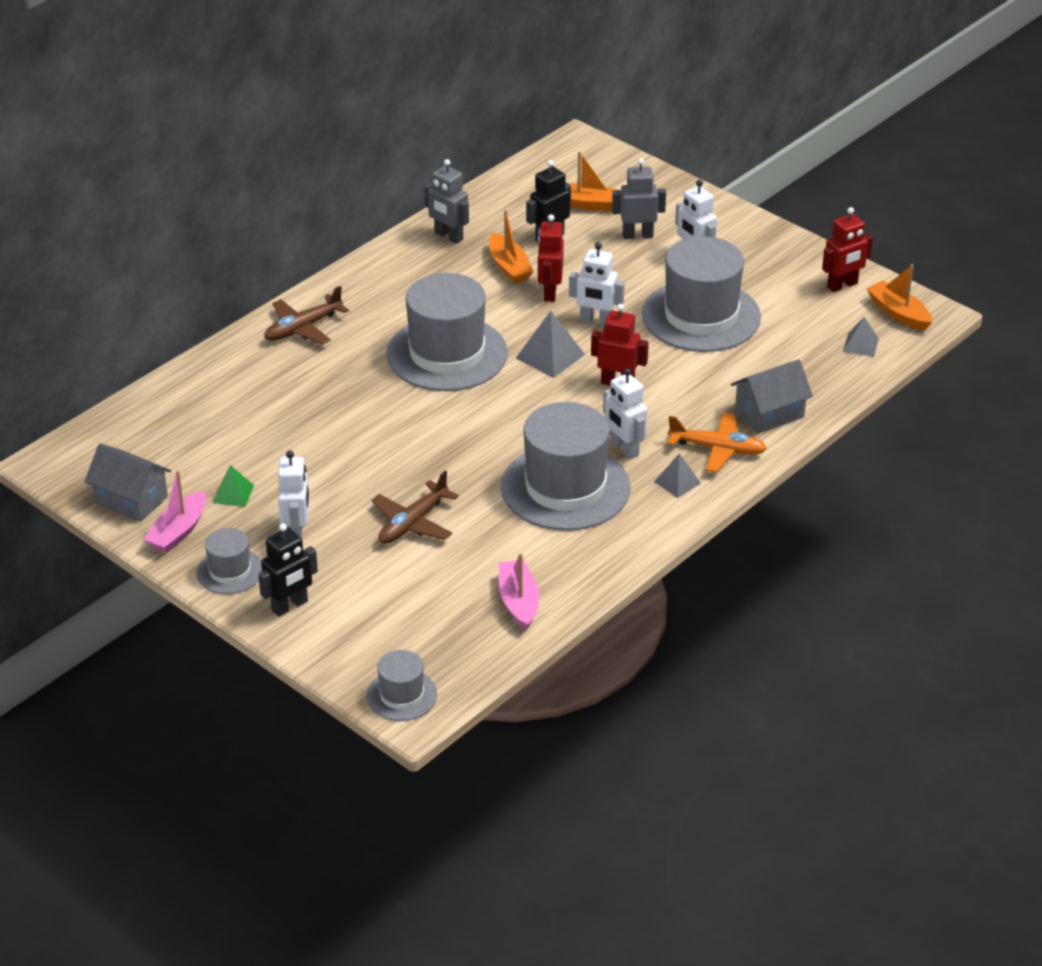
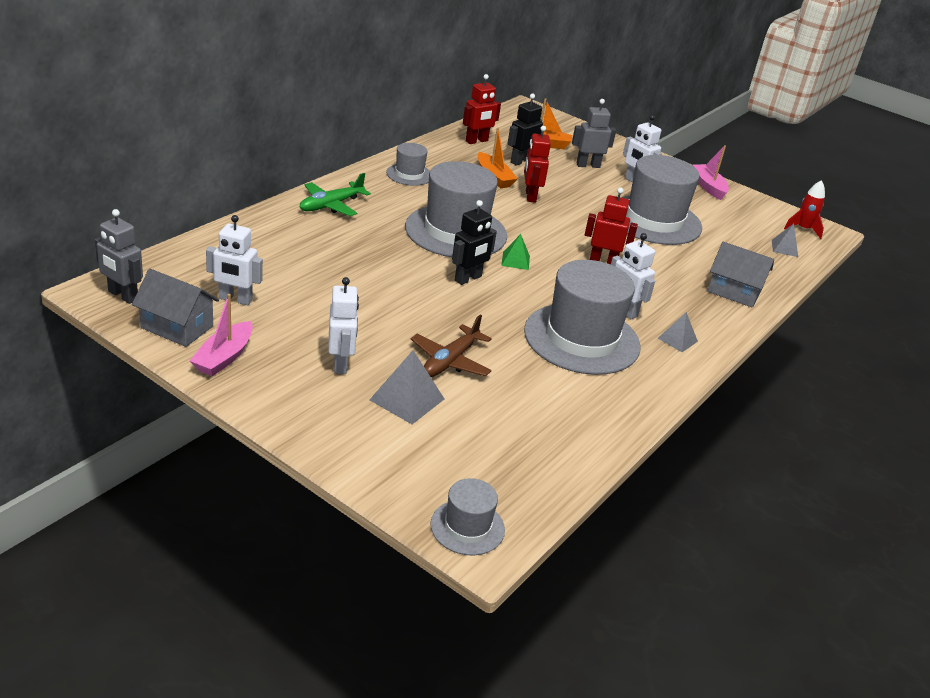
camera: 10 degrees left, 5 degrees down
grey hat [196,528,262,594] -> grey hat moved to [386,143,430,186]
green pyramid [213,465,254,507] -> green pyramid moved to [501,234,530,270]
black robot [258,523,318,617] -> black robot moved to [452,200,497,285]
brown plane [264,286,349,345] -> green plane [300,173,371,216]
grey robot [424,159,469,244] -> grey robot moved to [95,209,143,304]
pink boat [499,553,539,631] -> pink boat moved to [692,145,729,200]
grey pyramid [516,311,585,378] -> grey pyramid moved to [370,350,444,424]
white robot [569,242,625,326] -> white robot moved to [206,215,263,306]
orange plane [668,412,767,472] -> none
grey house [731,359,813,433] -> grey house turned 60 degrees clockwise [707,242,774,307]
red robot [822,207,873,292] -> red robot moved to [463,74,501,144]
orange boat [866,264,932,331] -> red rocket [784,180,825,239]

